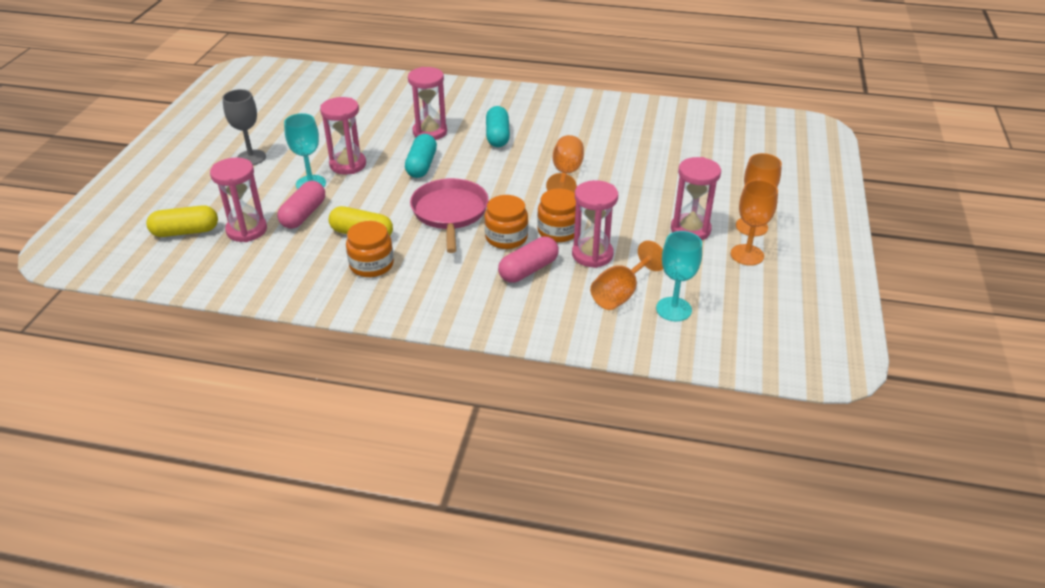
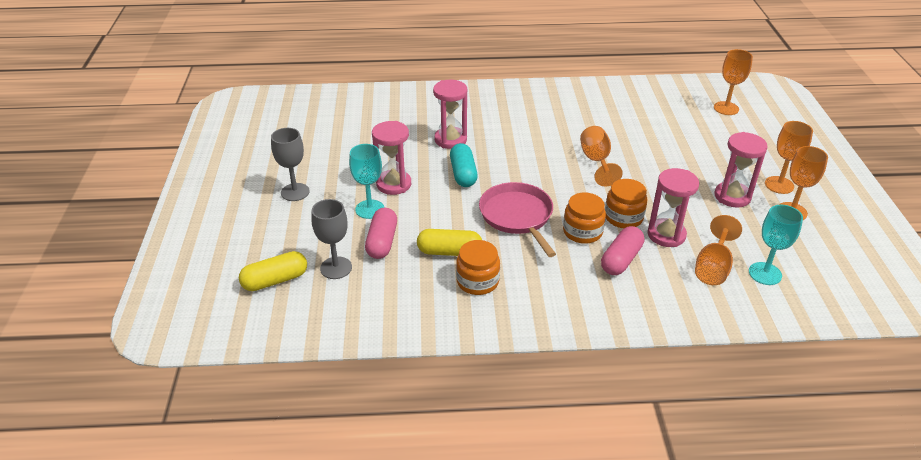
camera: 15 degrees left, 0 degrees up
pink hourglass [210,158,267,242] -> grey goblet [311,199,352,279]
turquoise capsule [486,106,510,147] -> none
none -> orange goblet [714,49,753,115]

